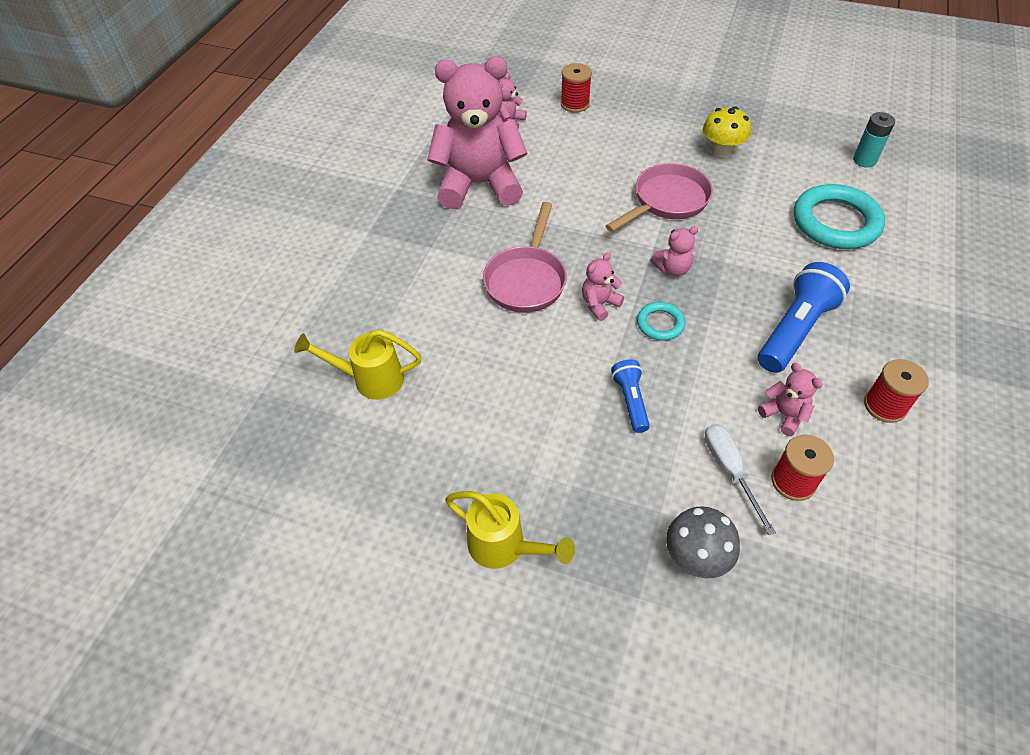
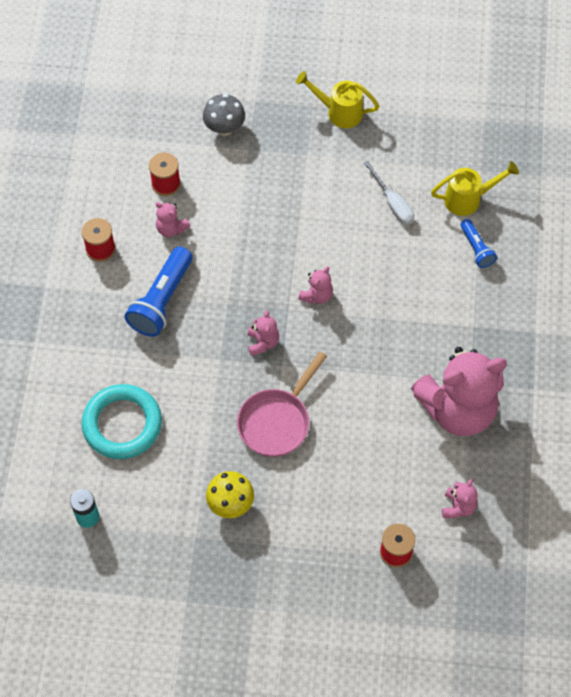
camera: 165 degrees right, 10 degrees up
pink pan [483,202,567,313] -> none
blue flashlight [611,359,650,433] -> blue flashlight moved to [460,219,497,268]
turquoise ring [637,302,685,341] -> none
pink teddy bear [650,226,698,276] -> pink teddy bear turned 120 degrees clockwise [248,310,279,356]
white screwdriver [705,424,776,535] -> white screwdriver moved to [364,161,414,225]

